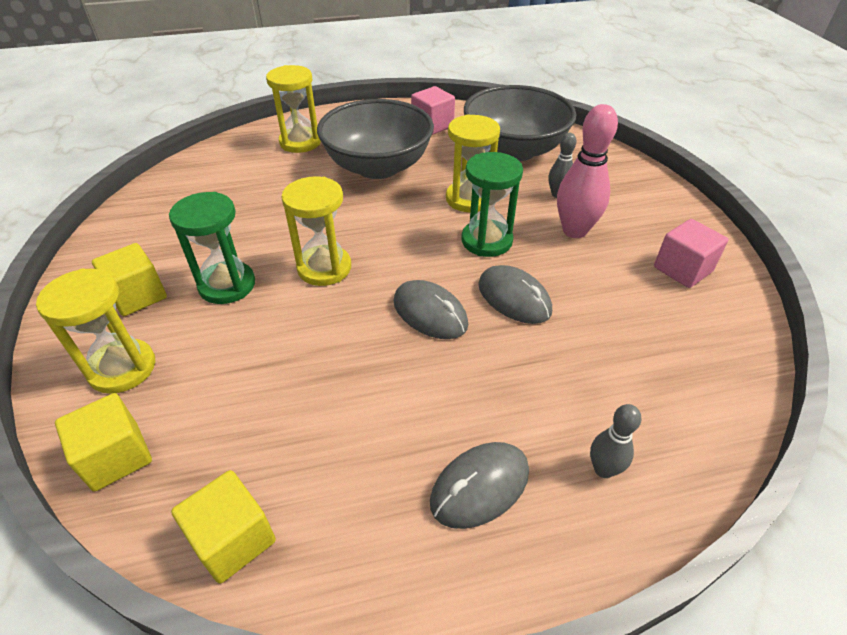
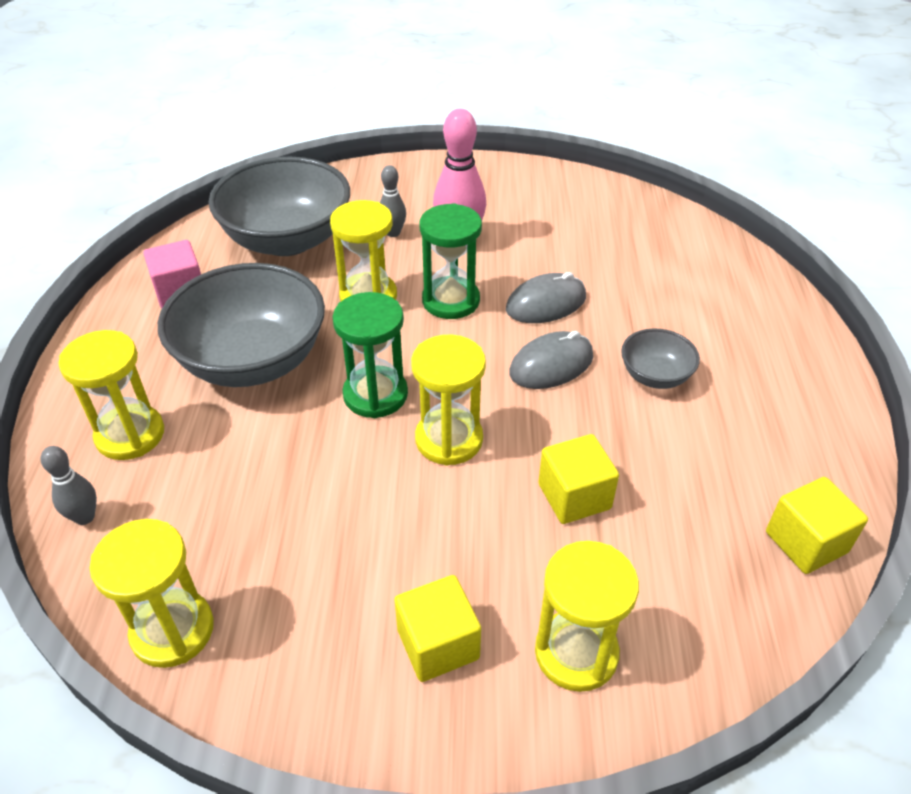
camera: 75 degrees left, 0 degrees up
yellow cube [55,393,152,491] -> yellow cube moved to [538,434,619,524]
green hourglass [169,192,255,304] -> green hourglass moved to [332,292,408,418]
grey mouse [430,442,529,529] -> none
grey bowling pin [590,404,642,478] -> grey bowling pin moved to [41,446,97,525]
pink cube [654,219,729,288] -> none
none -> yellow hourglass [90,519,214,668]
none -> grey bowl [621,328,700,389]

